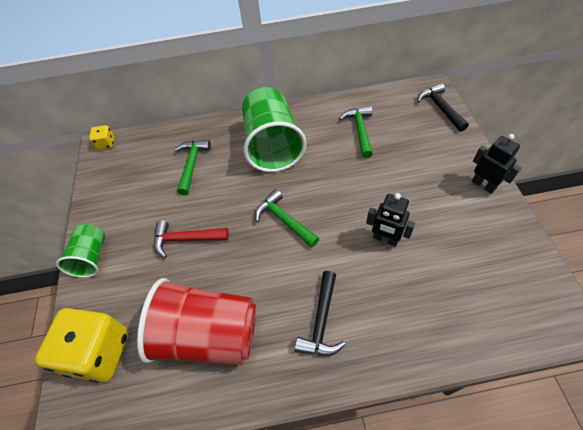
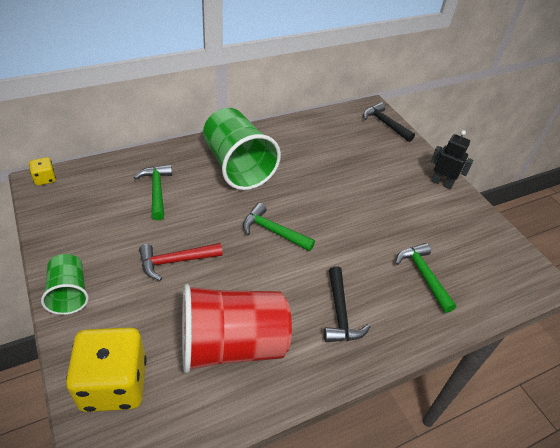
camera: 25 degrees left, 10 degrees down
green hammer [339,106,373,158] -> green hammer moved to [396,243,456,313]
black robot [366,193,415,247] -> none

